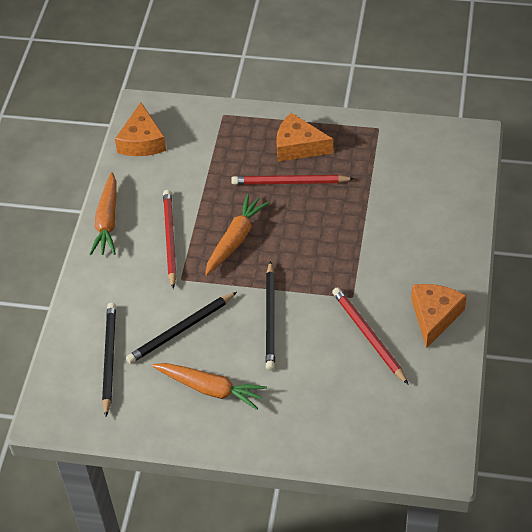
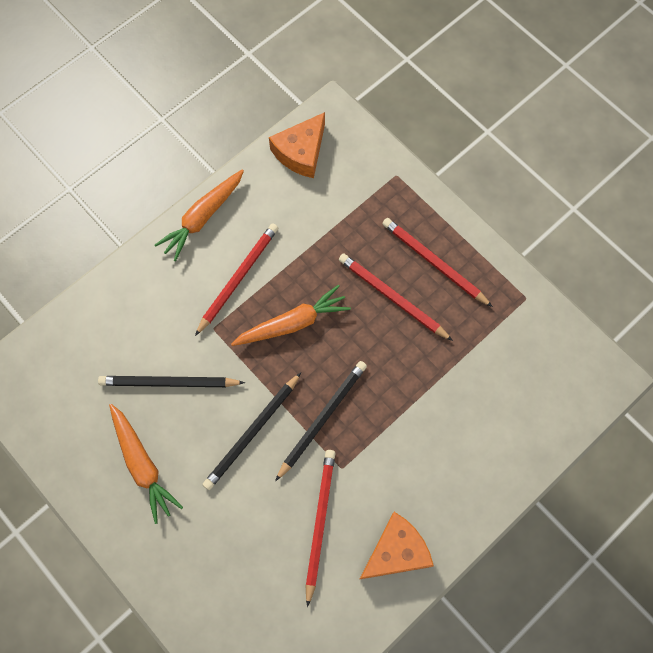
camera: 35 degrees right, 20 degrees up
black pencil [102,303,116,417] -> black pencil moved to [275,361,367,481]
orange cheese [276,113,333,162] -> red pencil [382,218,493,307]

